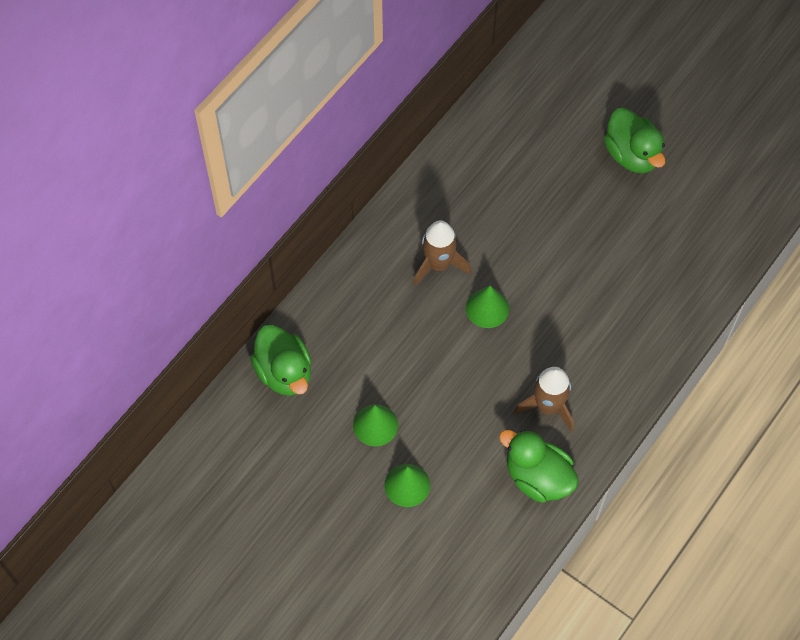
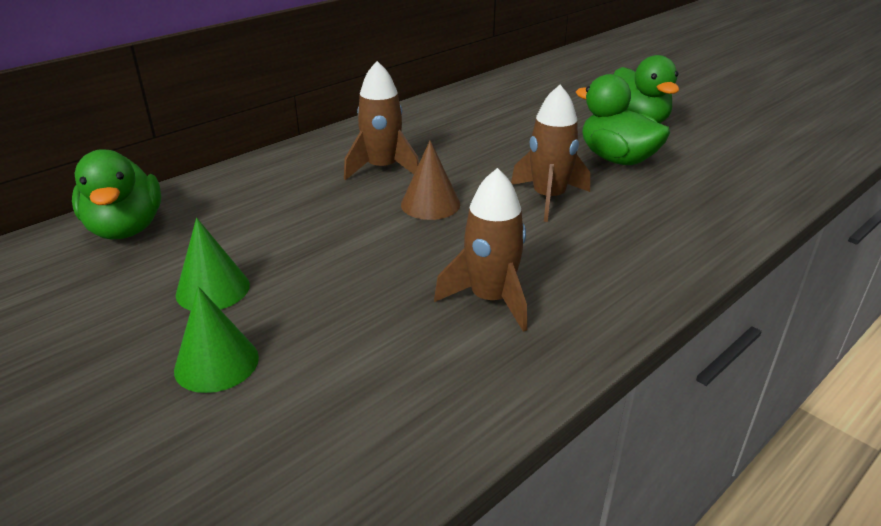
camera: 10 degrees right, 30 degrees down
green cone [466,286,509,328] -> brown cone [401,140,460,220]
green duck [499,430,579,503] -> green duck moved to [576,74,670,165]
none -> brown rocket [511,85,590,222]

